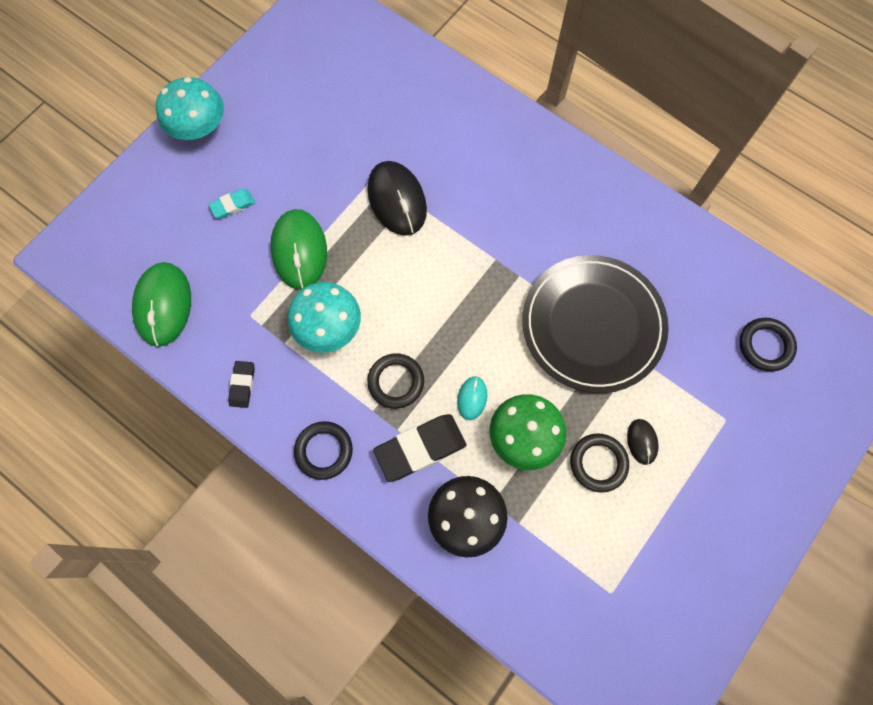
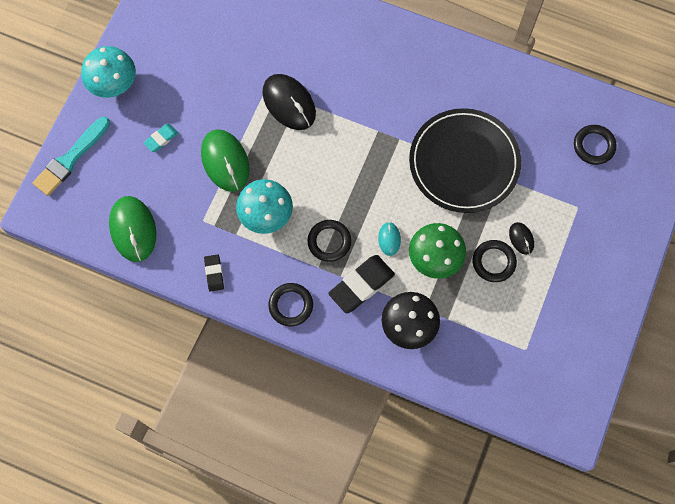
camera: 15 degrees left, 0 degrees up
none -> turquoise brush [33,117,110,196]

